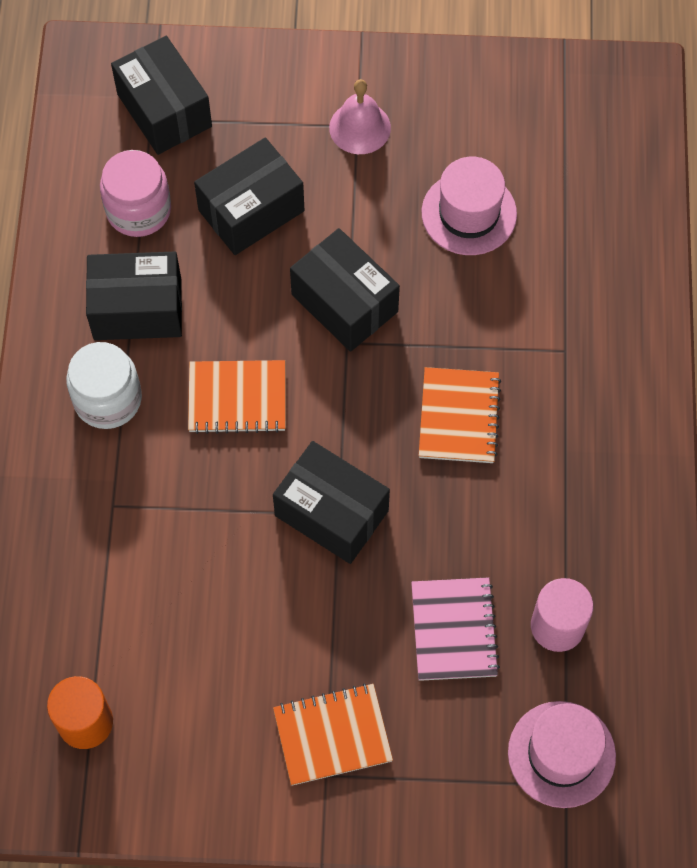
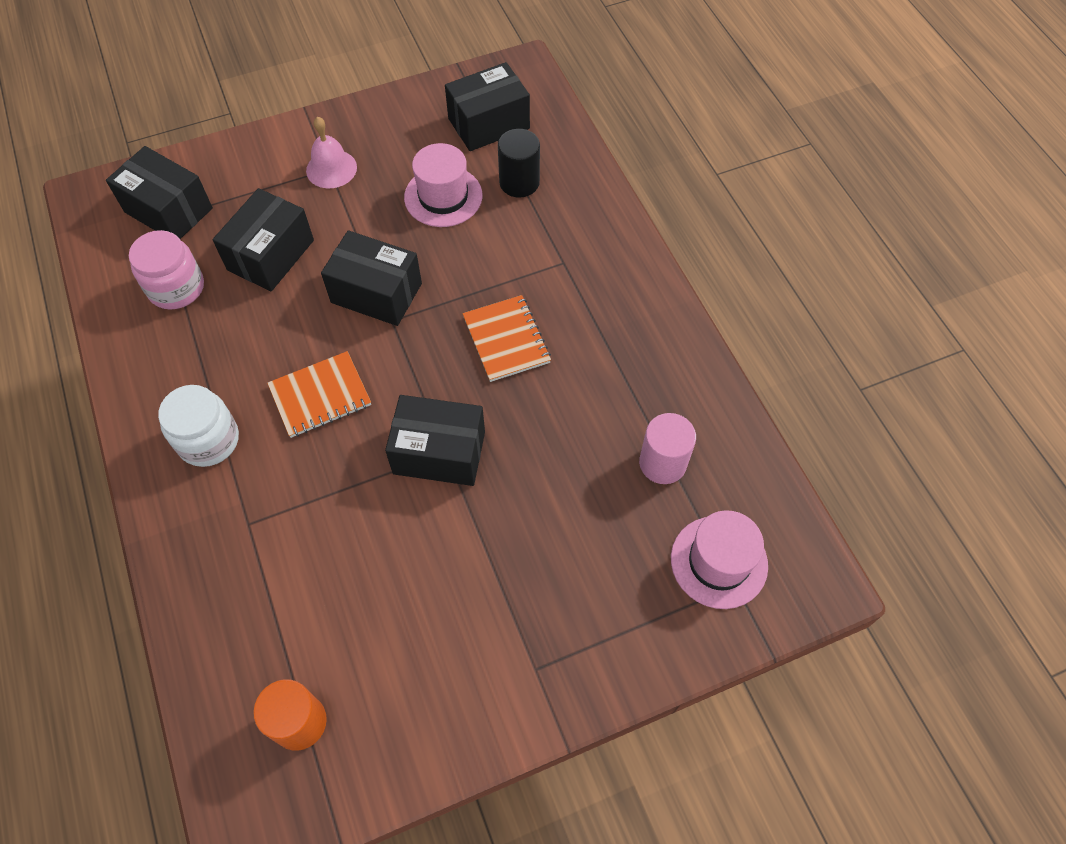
camera: 25 degrees left, 5 degrees down
black box [86,252,182,340] -> black box moved to [445,62,530,151]
orange notebook [273,683,393,786] -> none
pink notebook [411,577,500,681] -> none
none -> black cylinder [498,129,540,198]

